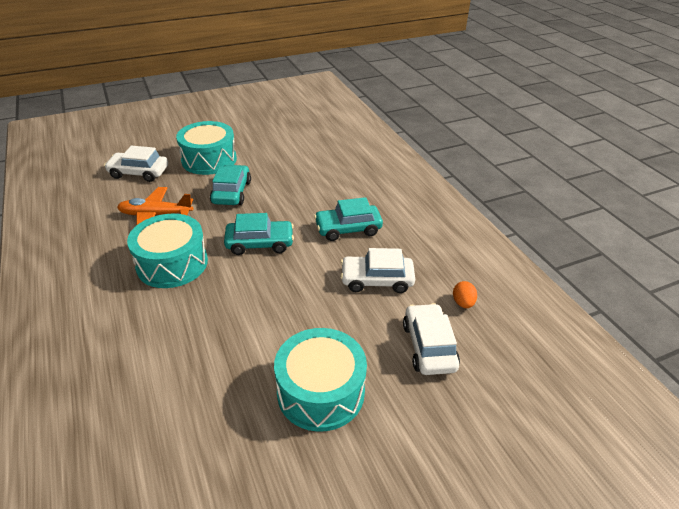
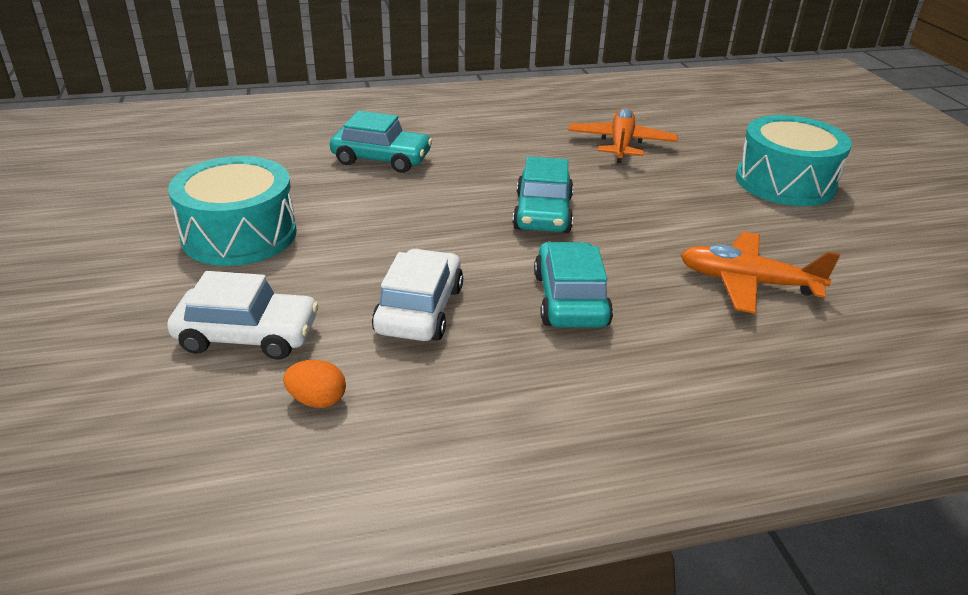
camera: 100 degrees right, 5 degrees down
white car [104,146,168,182] -> none
turquoise drum [127,214,208,288] -> none
turquoise car [210,165,251,205] -> turquoise car moved to [330,111,432,173]
none -> orange plane [681,232,840,314]

